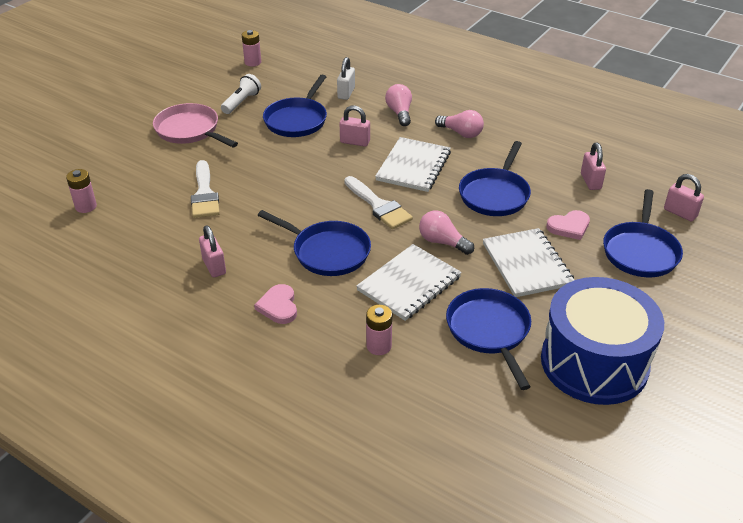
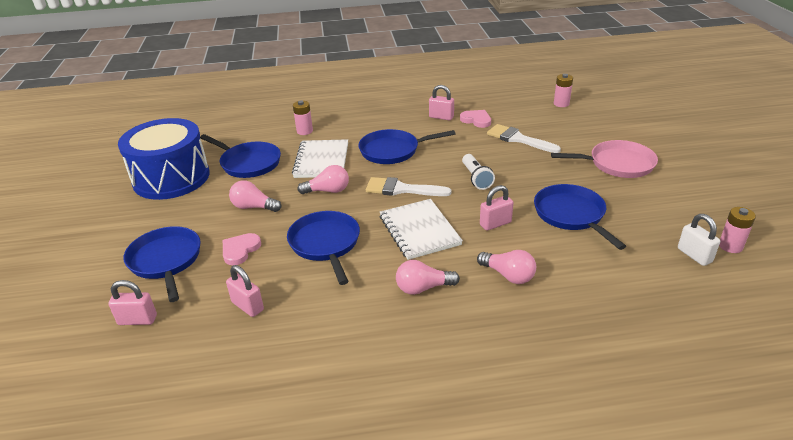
camera: 140 degrees right, 5 degrees down
white flashlight [221,74,261,114] -> white flashlight moved to [462,154,495,190]
pink heart [254,284,297,324] -> pink heart moved to [460,110,491,128]
white padlock [337,57,355,100] -> white padlock moved to [678,214,720,266]
white notebook [483,228,574,297] -> pink light bulb [229,180,281,212]

